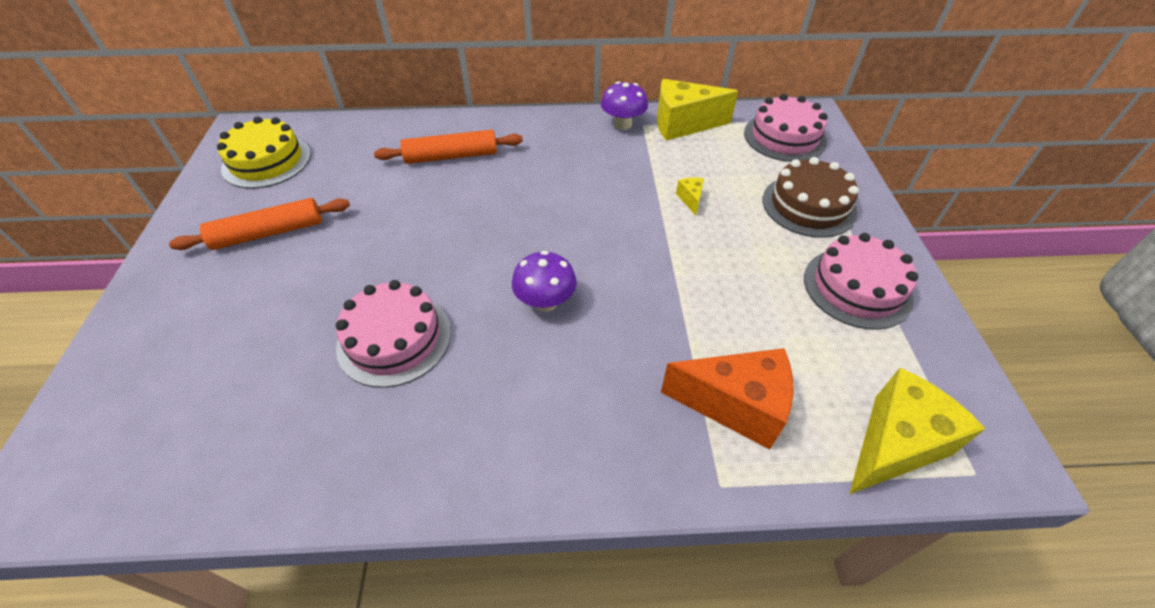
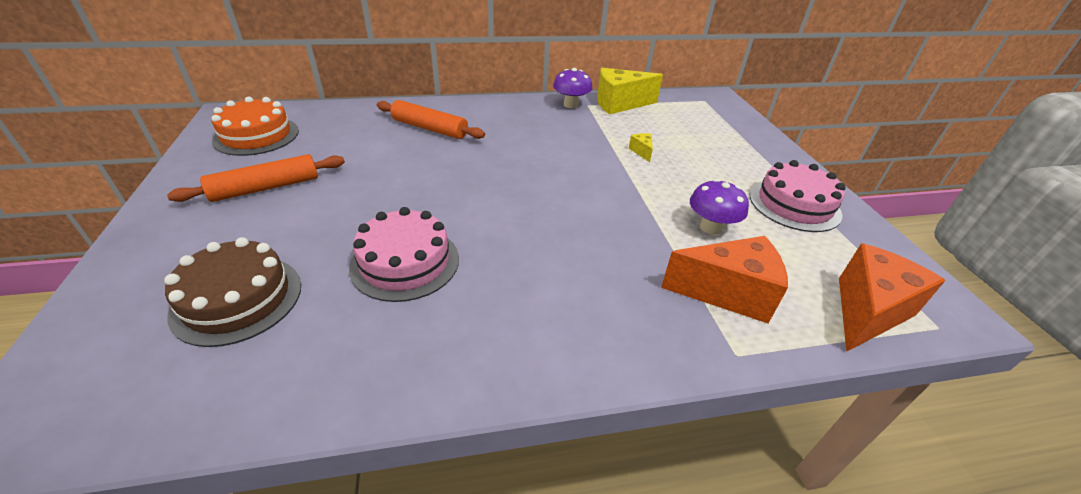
camera: 10 degrees left, 10 degrees down
yellow cake [217,116,311,189] -> orange cake [211,96,299,156]
orange rolling pin [374,130,523,164] -> orange rolling pin turned 45 degrees clockwise [377,100,485,139]
purple mushroom [512,251,577,312] -> purple mushroom moved to [690,179,749,234]
pink cake [744,94,828,162] -> none
brown cake [763,157,859,238] -> brown cake moved to [164,237,301,347]
yellow cheese [850,368,986,494] -> orange cheese [839,243,946,352]

